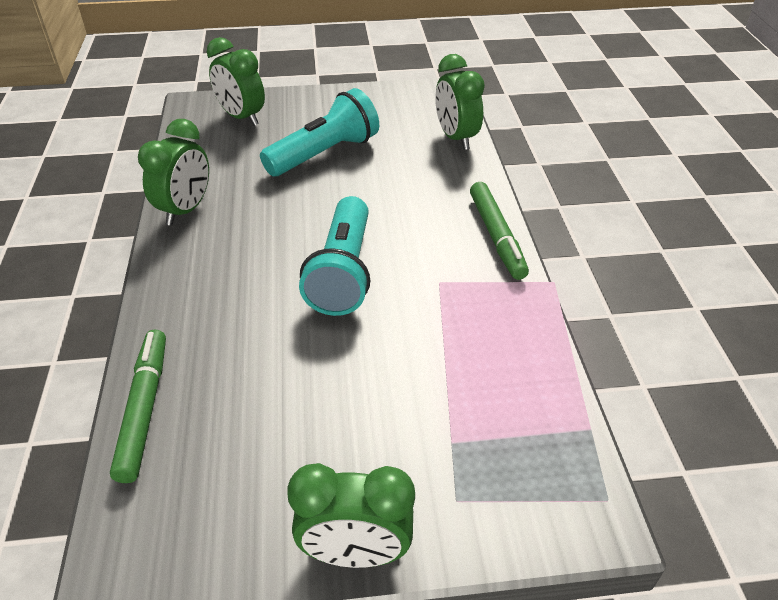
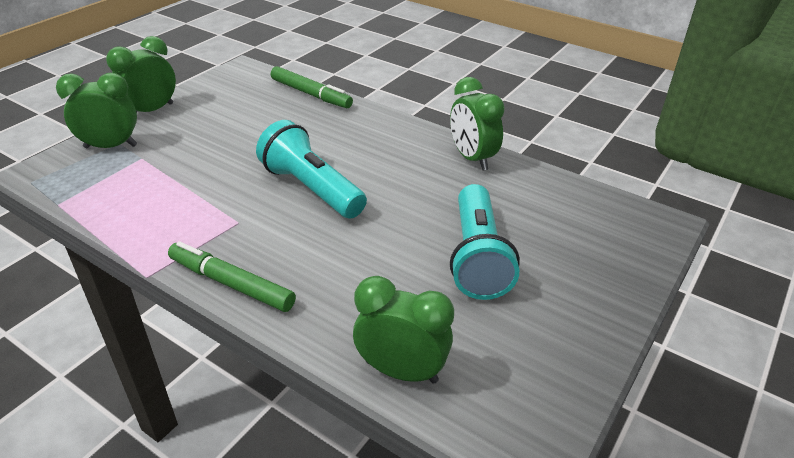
camera: 130 degrees right, 5 degrees down
green clock [207,37,265,126] -> green clock moved to [56,73,137,148]

